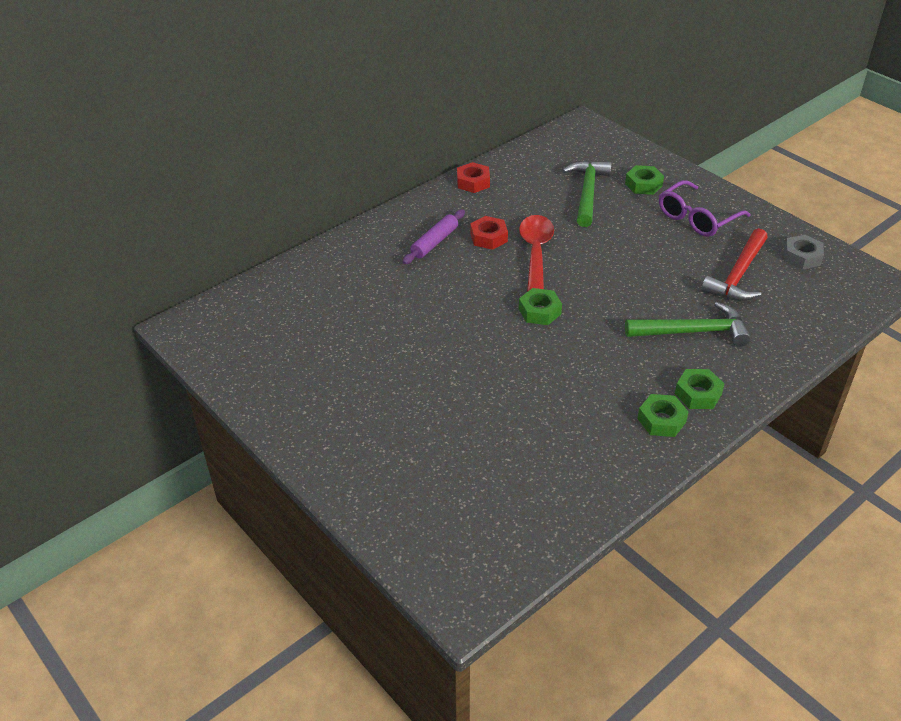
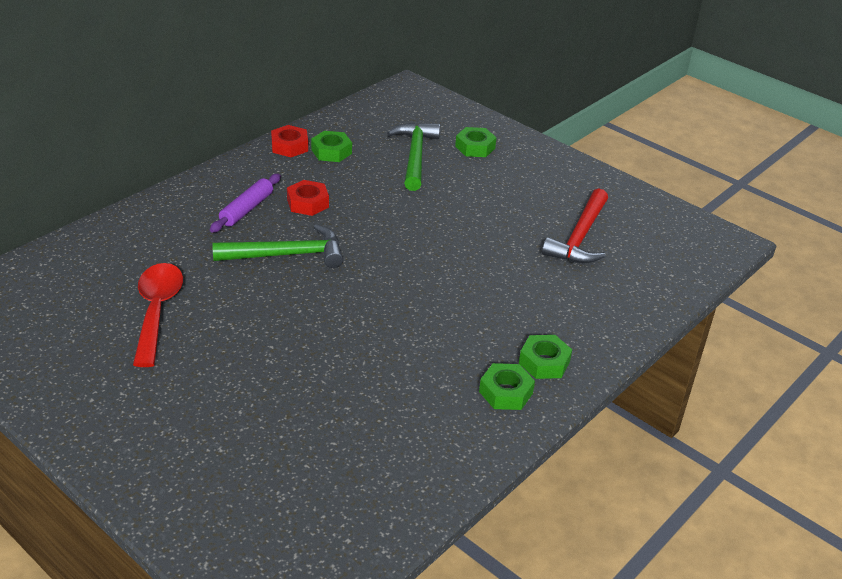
camera: 10 degrees left, 5 degrees down
red spoon [519,215,554,292] -> red spoon moved to [133,263,183,367]
green nut [519,288,562,325] -> green nut moved to [311,131,352,162]
green hammer [625,302,750,347] -> green hammer moved to [212,224,343,268]
purple glasses [659,180,751,237] -> none
grey nut [784,235,824,270] -> none

